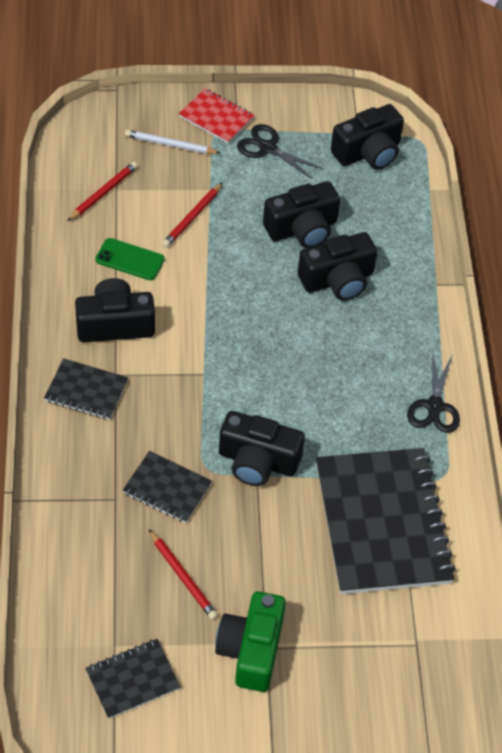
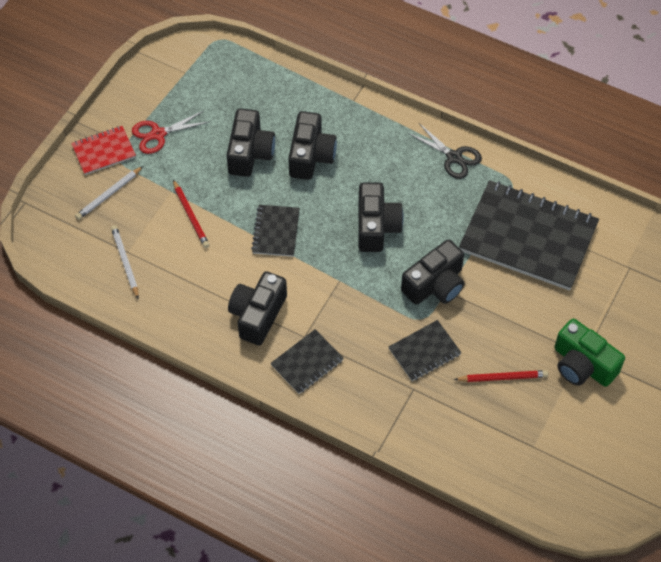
camera: 55 degrees left, 5 degrees up
red pencil [67,162,138,221] -> white pencil [111,225,139,299]
black notebook [85,639,181,719] -> black notebook moved to [251,205,300,257]
green phone [95,238,165,280] -> none
black scissors [237,124,324,179] -> red scissors [132,111,209,154]
black camera [331,104,404,170] -> black camera moved to [358,182,404,252]

